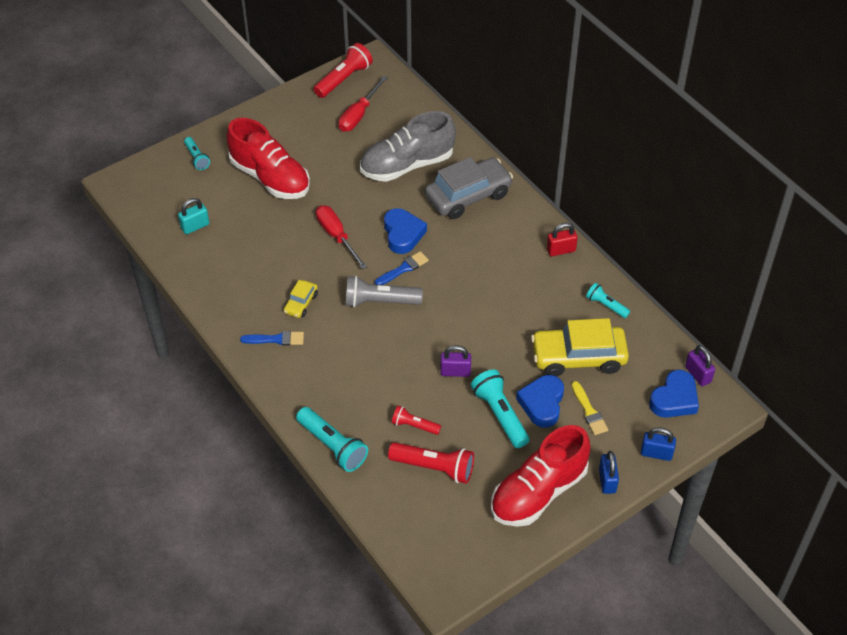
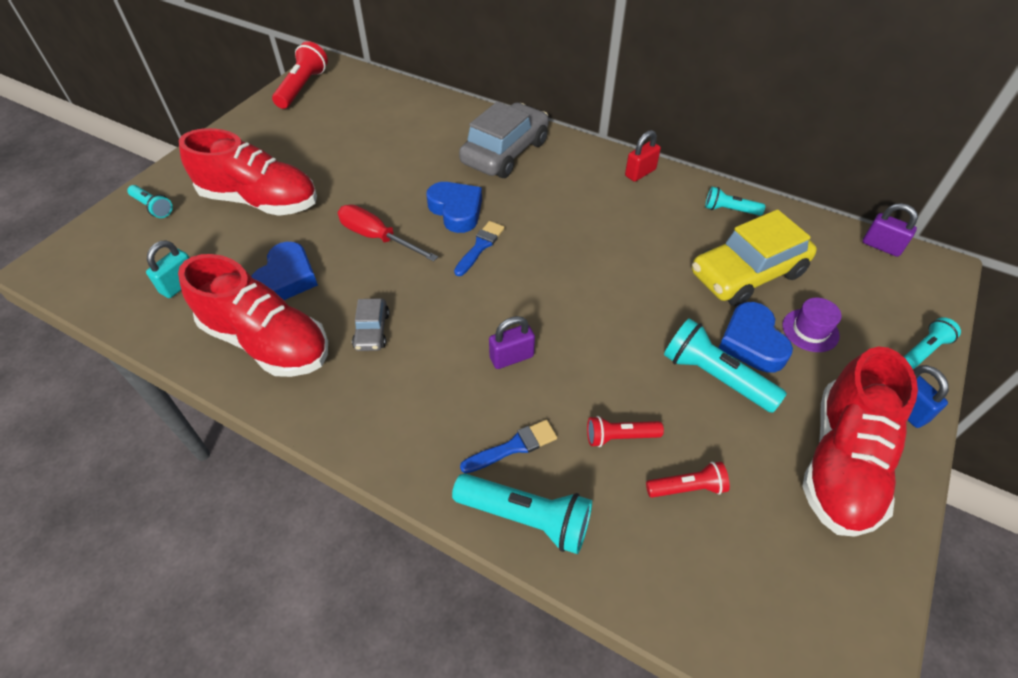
camera: 25 degrees left, 0 degrees up
blue brush [240,331,304,346] -> blue brush moved to [460,420,557,473]
yellow car [284,280,318,318] -> grey car [352,298,389,351]
red screwdriver [338,76,388,132] -> none
grey flashlight [345,276,423,308] -> none
grey shoe [360,111,456,182] -> none
red flashlight [388,442,474,484] -> red flashlight [646,461,730,498], size x0.59
purple padlock [440,345,471,377] -> purple padlock moved to [489,316,535,369]
yellow brush [572,381,608,435] -> purple hat [783,298,842,352]
blue padlock [641,427,676,461] -> turquoise flashlight [904,317,961,369]
blue heart [649,370,699,418] -> blue heart moved to [251,242,318,300]
none -> red shoe [178,254,328,377]

